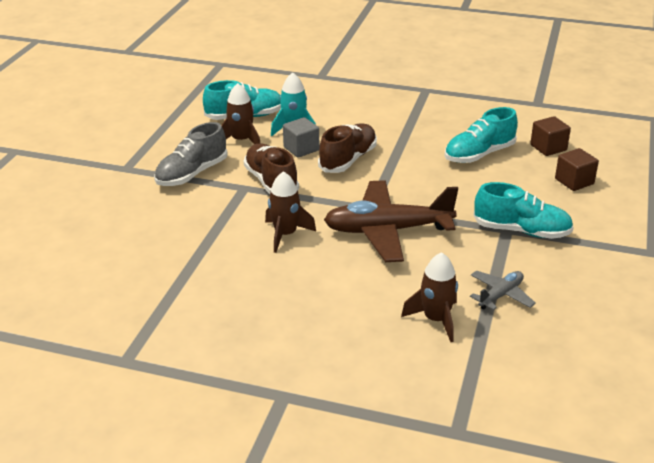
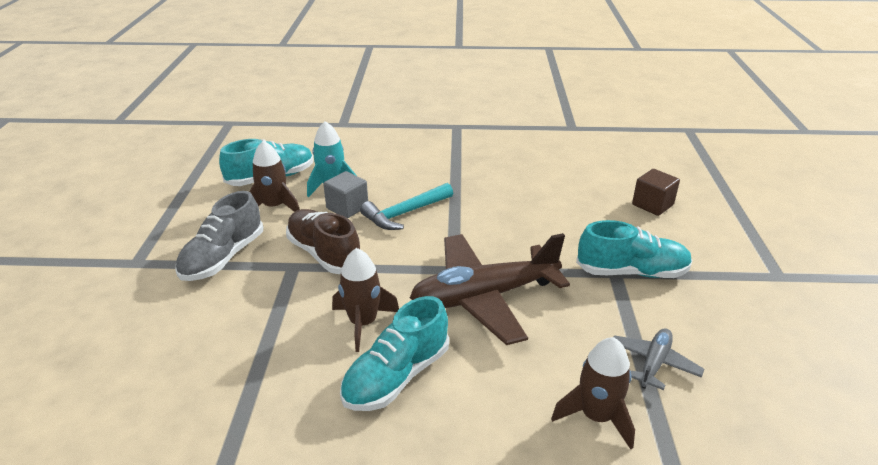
camera: 15 degrees left, 0 degrees up
brown shoe [318,123,377,173] -> turquoise hammer [360,183,453,230]
turquoise shoe [445,107,518,163] -> turquoise shoe moved to [340,296,449,411]
brown cube [530,116,571,156] -> none

